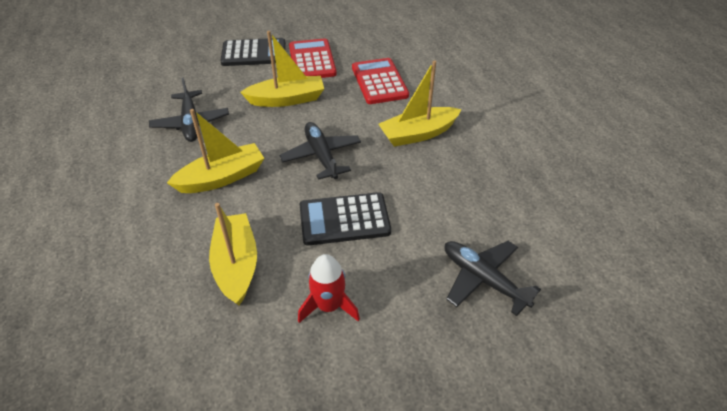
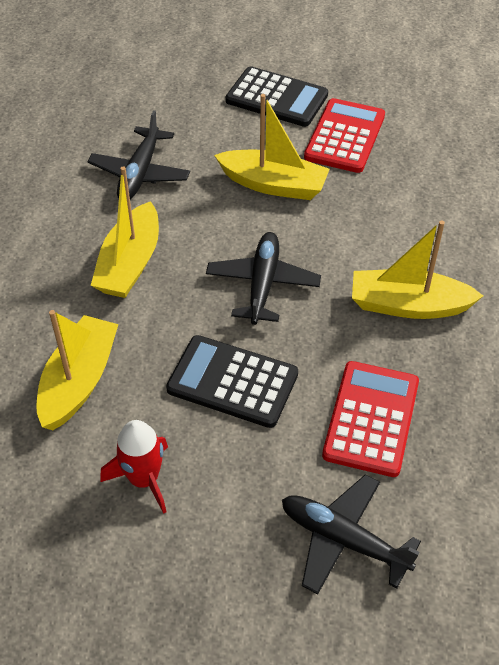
camera: 30 degrees right, 5 degrees up
yellow boat [167,109,264,193] -> yellow boat turned 105 degrees clockwise [91,166,159,298]
red calculator [352,58,409,104] -> red calculator moved to [322,361,419,477]
black plane [444,241,541,316] -> black plane turned 45 degrees counterclockwise [282,475,421,594]

